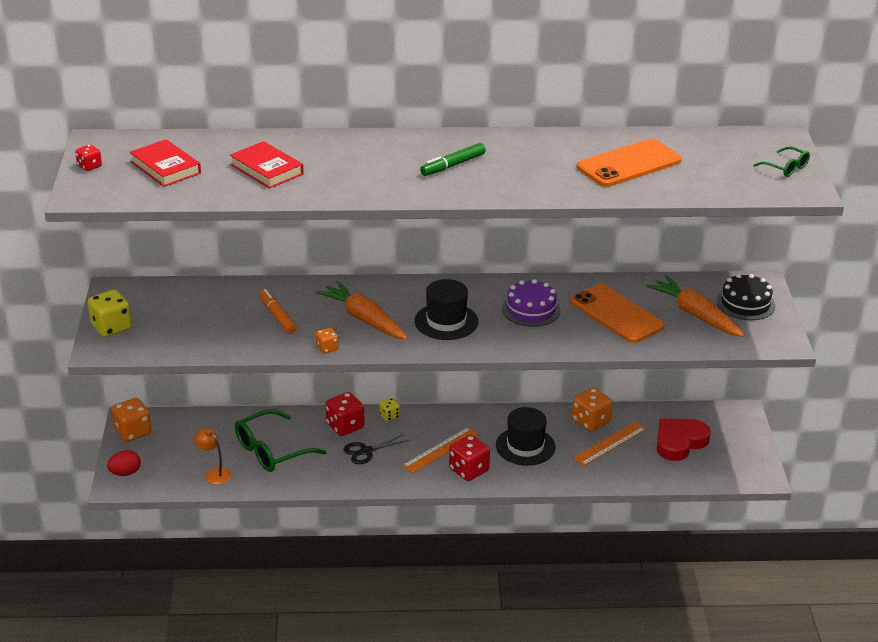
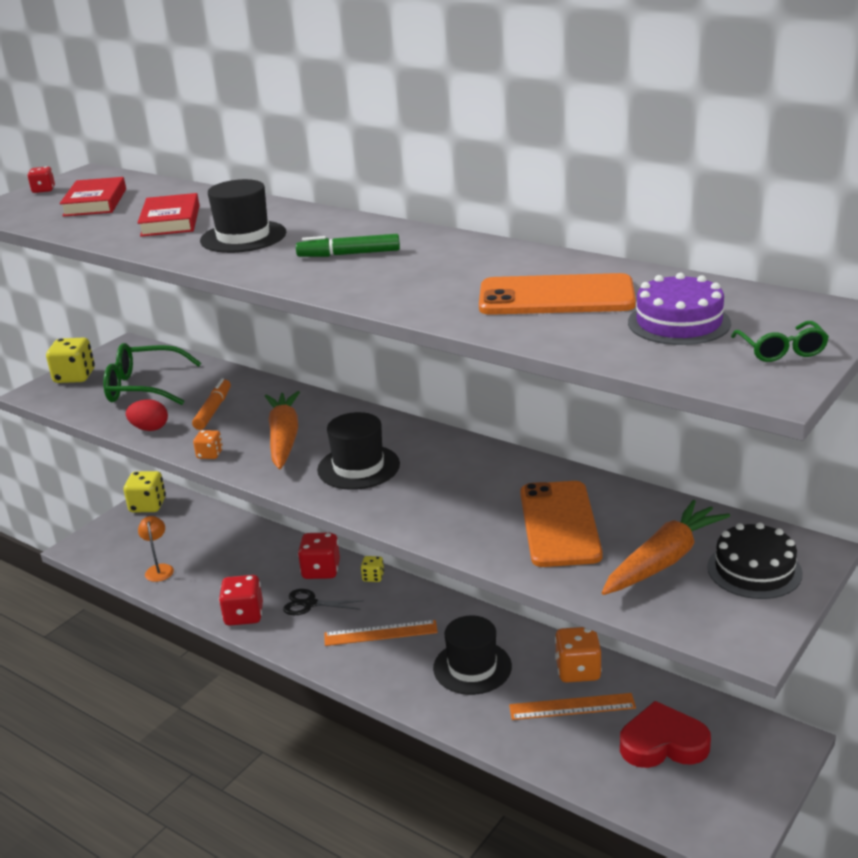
camera: 40 degrees right, 5 degrees down
red egg [107,450,141,476] -> red egg moved to [126,399,168,431]
orange dice [111,398,152,442] -> yellow dice [124,471,166,512]
green glasses [235,409,327,472] -> green glasses moved to [103,343,201,405]
red dice [449,435,490,481] -> red dice moved to [219,575,263,626]
purple cake [502,279,561,327] -> purple cake moved to [628,273,731,345]
orange carrot [646,276,744,337] -> orange carrot turned 45 degrees clockwise [601,500,730,595]
none -> black hat [200,179,286,253]

